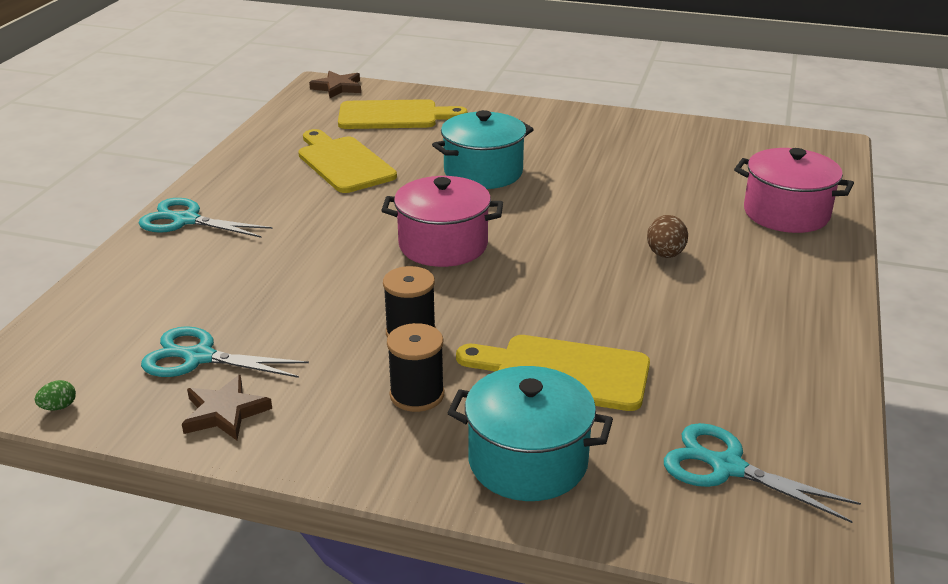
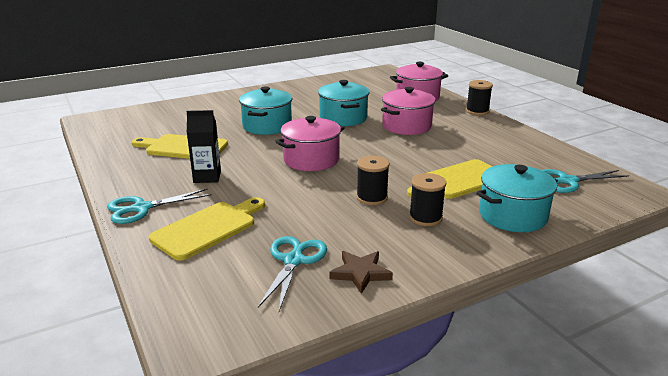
camera: 45 degrees left, 5 degrees down
green egg [35,380,76,411] -> none
turquoise scissors [141,326,309,378] -> turquoise scissors turned 135 degrees clockwise [258,236,327,311]
brown star [309,71,361,98] -> none
yellow cutting board [338,99,468,129] -> yellow cutting board moved to [149,197,265,261]
brown egg [647,215,688,258] -> pink pot [381,87,435,135]
none -> black carton [186,110,221,183]
none -> turquoise pot [318,80,369,126]
none -> black spool [466,80,493,115]

